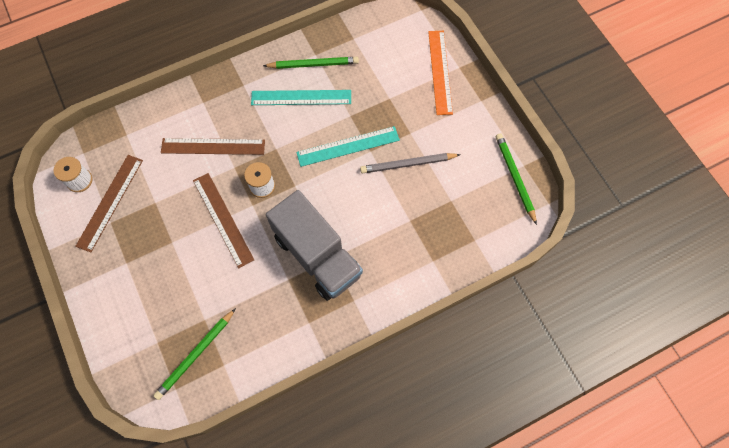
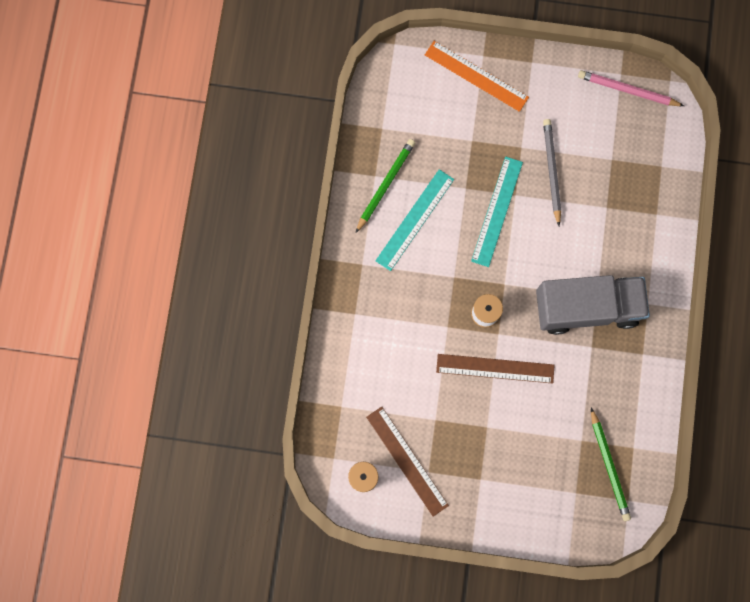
camera: 55 degrees left, 10 degrees up
brown ruler [161,138,265,155] -> none
grey pencil [360,153,461,174] -> grey pencil turned 150 degrees clockwise [543,119,561,226]
green pencil [496,133,537,225] -> pink pencil [578,70,684,106]

